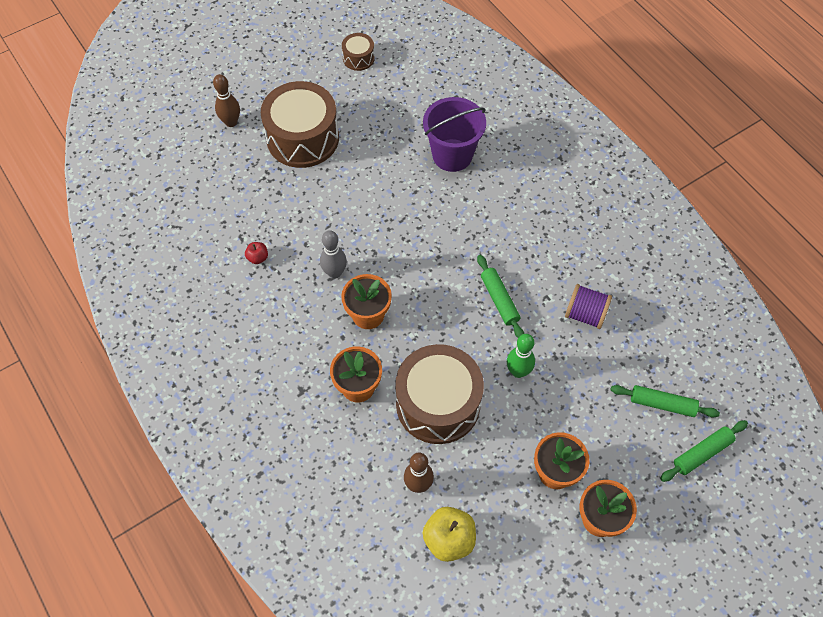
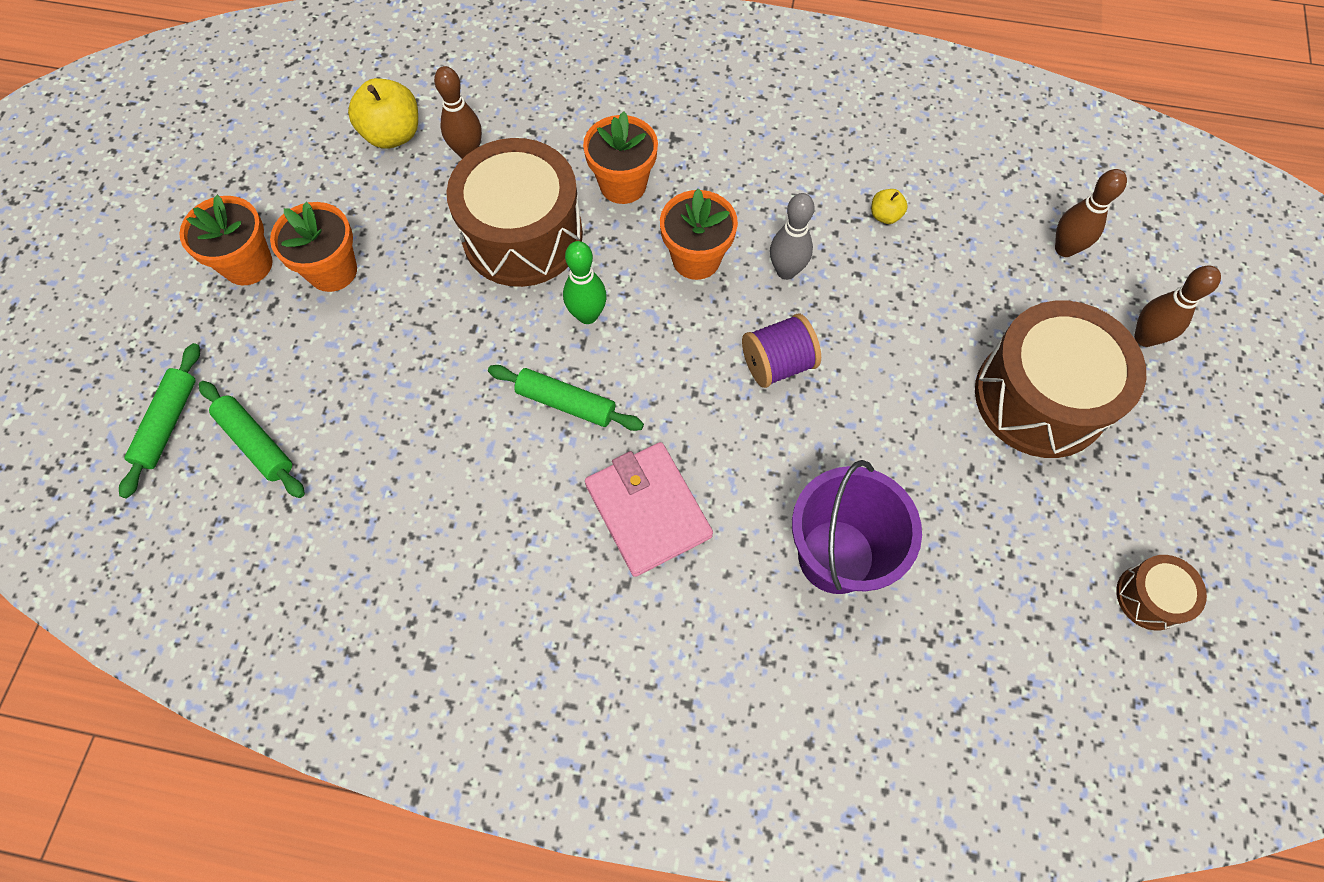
camera: 135 degrees right, 5 degrees up
red apple [245,242,268,264] -> yellow apple [871,189,908,224]
green bowling pin [507,334,535,378] -> green bowling pin moved to [563,241,607,324]
purple spool [565,284,612,329] -> purple spool moved to [742,314,821,388]
green rolling pin [610,385,720,418] -> green rolling pin turned 75 degrees clockwise [199,381,305,498]
none -> pink wallet [585,442,713,577]
none -> brown bowling pin [1055,169,1127,257]

